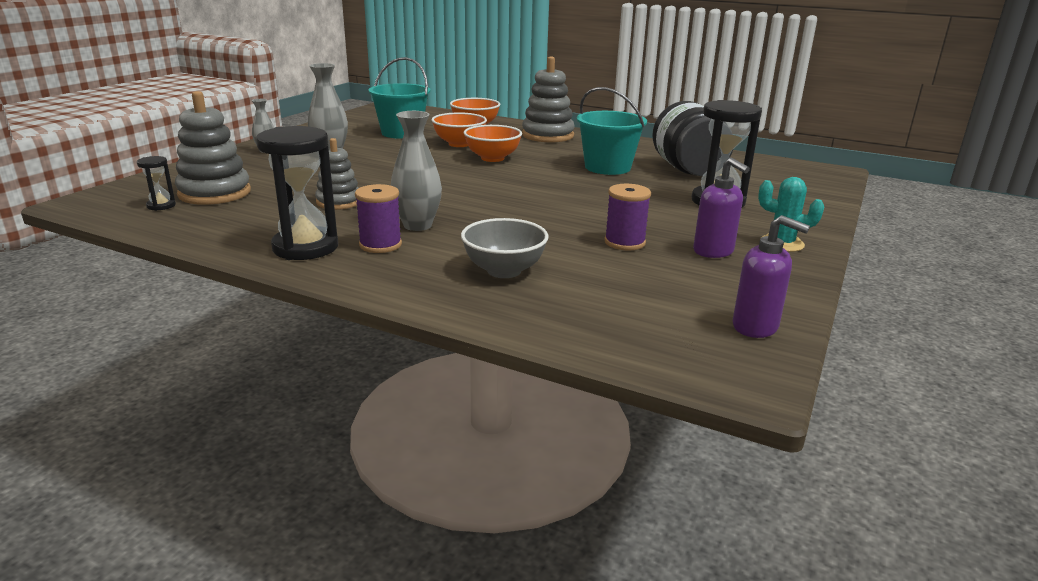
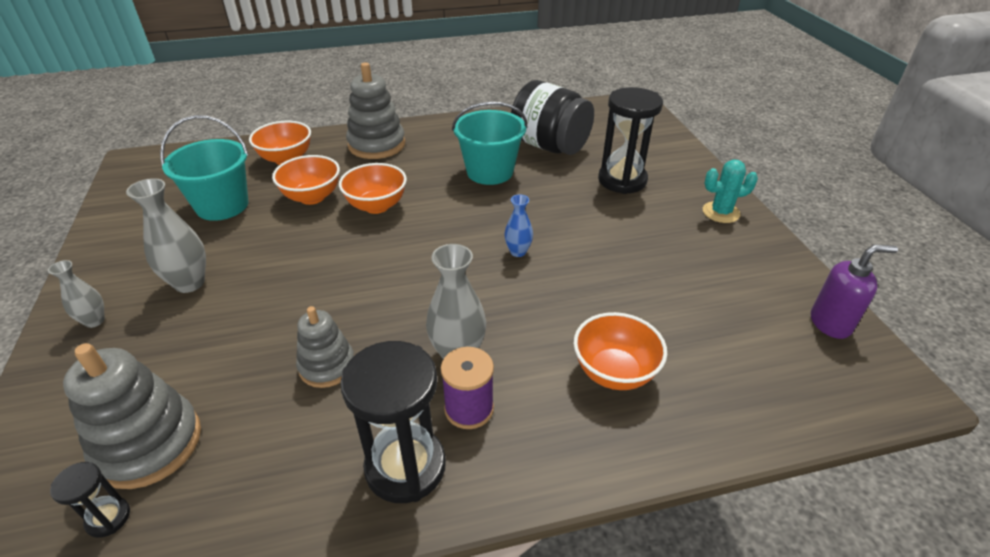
camera: 40 degrees left, 15 degrees up
grey bowl [461,218,548,278] -> orange bowl [574,312,667,390]
purple spool [604,184,651,251] -> none
purple soap dispenser [693,158,750,258] -> none
none -> blue vase [504,194,533,257]

